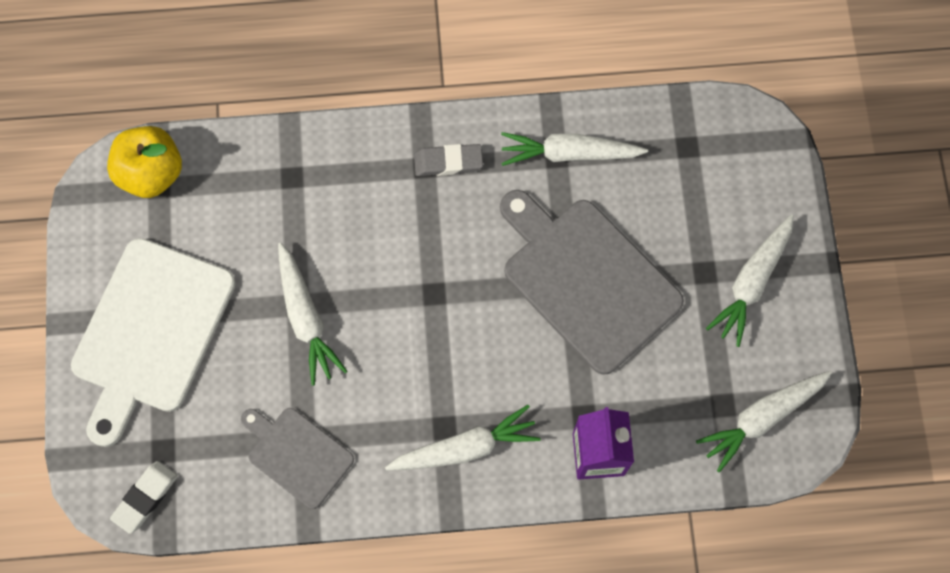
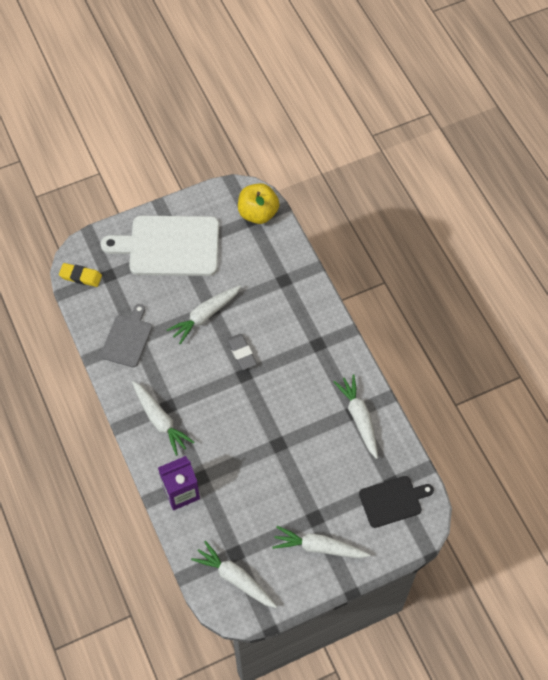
camera: 70 degrees right, 10 degrees down
white eraser [110,461,178,534] -> yellow eraser [59,263,102,287]
grey eraser [414,144,483,176] -> grey eraser moved to [227,334,257,370]
grey cutting board [500,190,684,375] -> none
none -> black cutting board [359,476,434,528]

